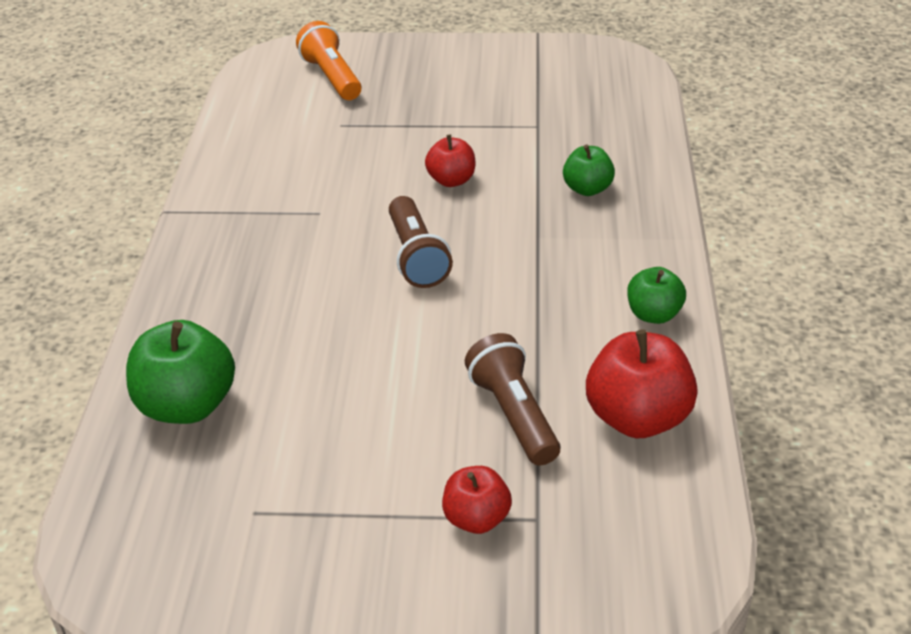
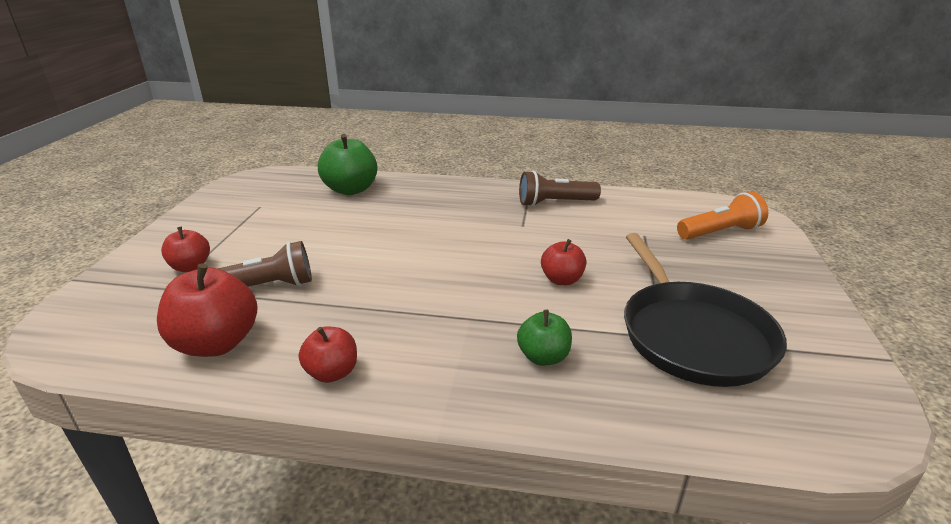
camera: 95 degrees right, 10 degrees down
brown flashlight [389,196,453,288] -> brown flashlight moved to [519,171,601,207]
green apple [627,267,686,324] -> red apple [299,327,357,383]
none -> black pan [624,233,787,387]

